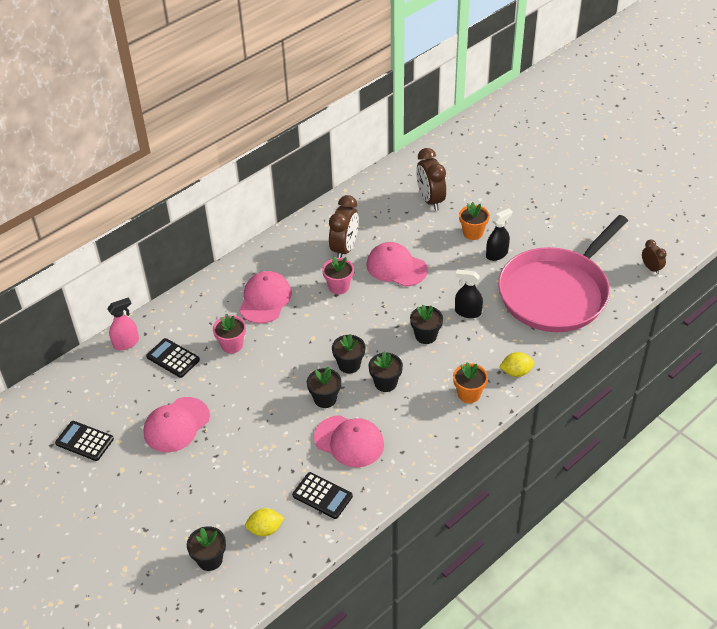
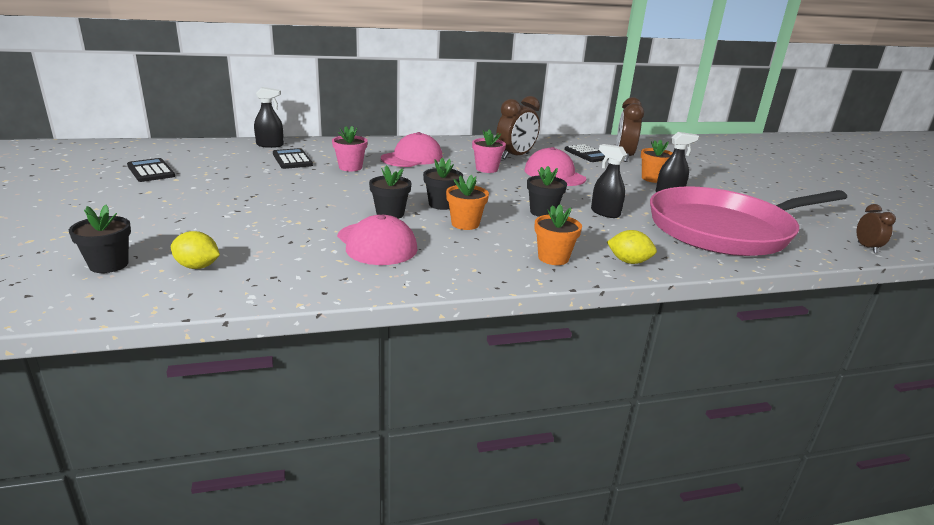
camera: 25 degrees right, 20 degrees down
pink spray bottle [107,297,139,350] -> black spray bottle [254,87,284,148]
pink cap [144,397,210,452] -> none
black calculator [292,472,353,519] -> black calculator moved to [565,144,609,162]
black flower pot [368,352,403,392] -> orange flower pot [446,175,489,230]

